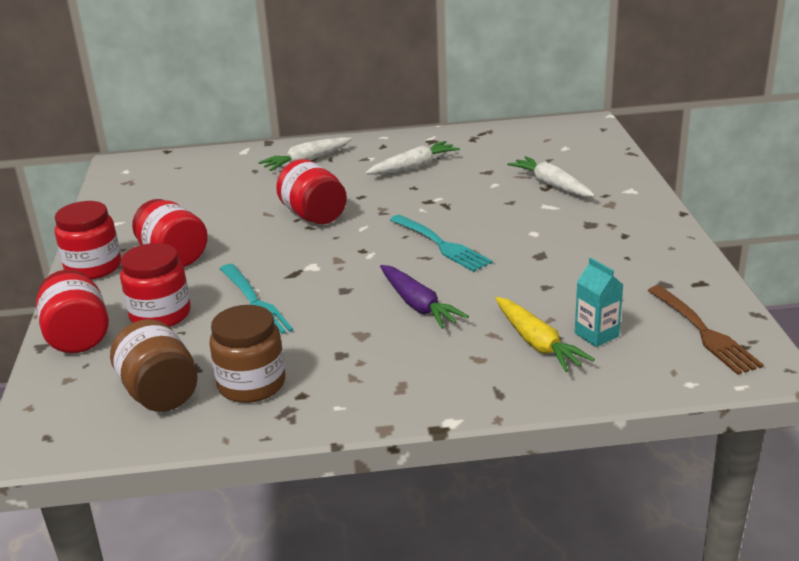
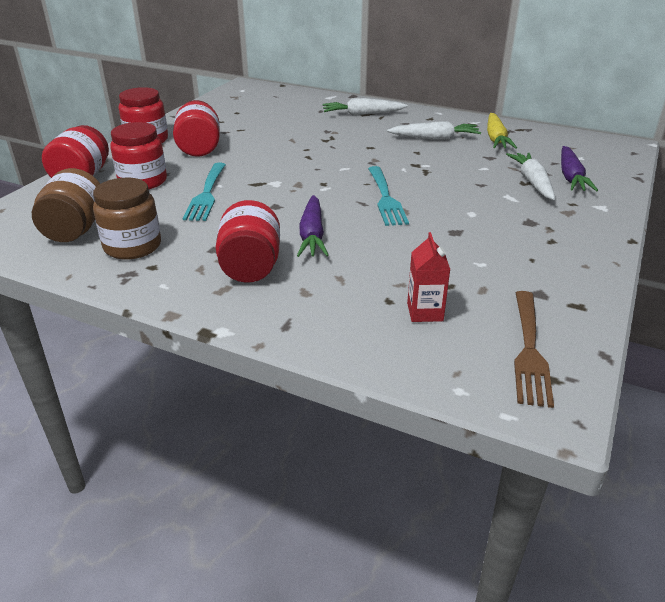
camera: 30 degrees right, 5 degrees up
red jar [276,159,347,224] -> red jar moved to [216,200,280,283]
yellow carrot [495,297,595,372] -> yellow carrot moved to [487,113,517,149]
turquoise carton [575,258,623,347] -> red carton [407,232,450,322]
none -> purple carrot [561,146,598,191]

